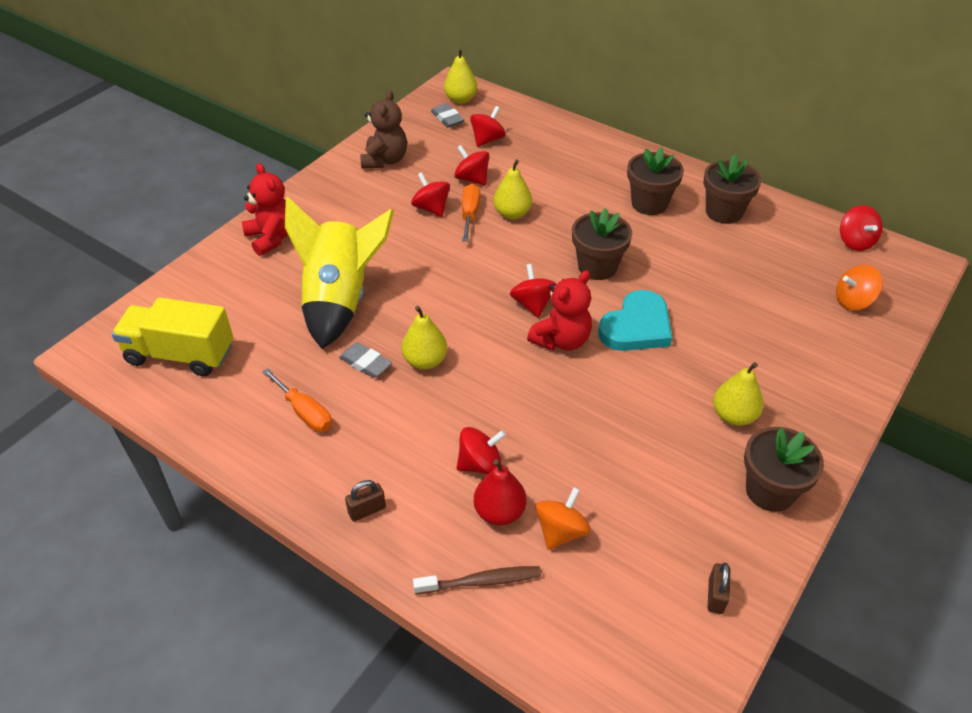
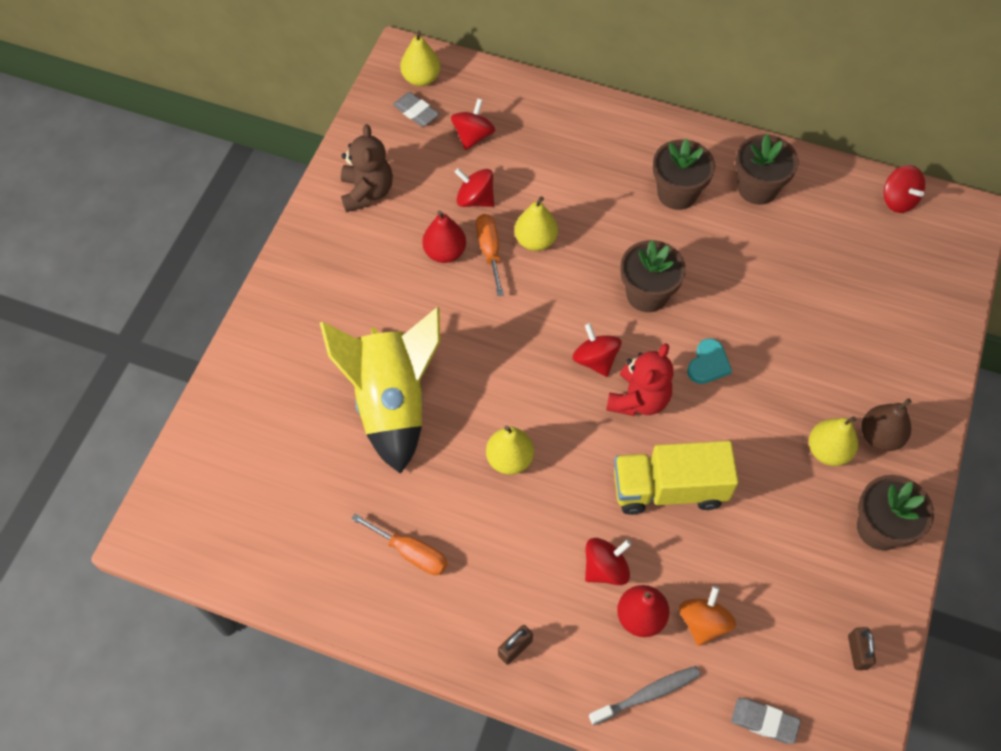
camera: 15 degrees left, 15 degrees up
yellow truck [112,297,233,376] -> yellow truck moved to [614,441,738,515]
red teddy bear [242,163,288,256] -> none
grey eraser [339,342,392,378] -> grey eraser moved to [731,698,801,744]
red spinning top [411,172,450,217] -> red pear [422,210,466,263]
brown toothbrush [413,566,541,594] -> grey toothbrush [589,666,701,725]
turquoise heart [598,290,672,351] -> turquoise heart [687,338,732,384], size x0.57
orange spinning top [836,265,883,310] -> none
none -> brown pear [862,398,911,451]

